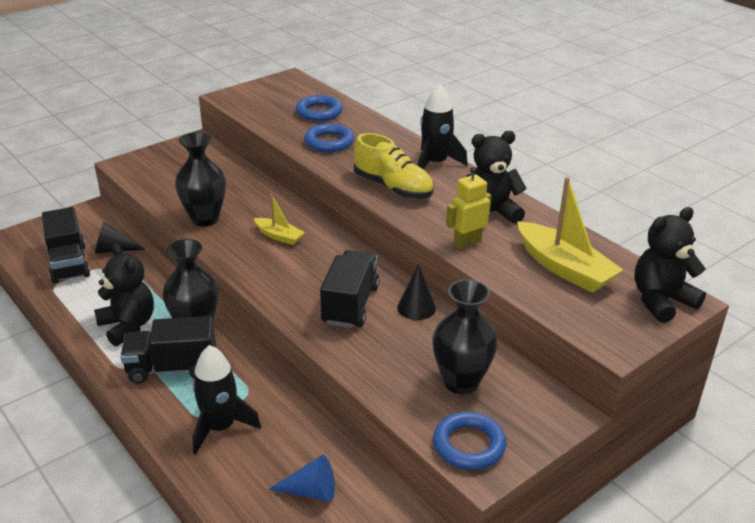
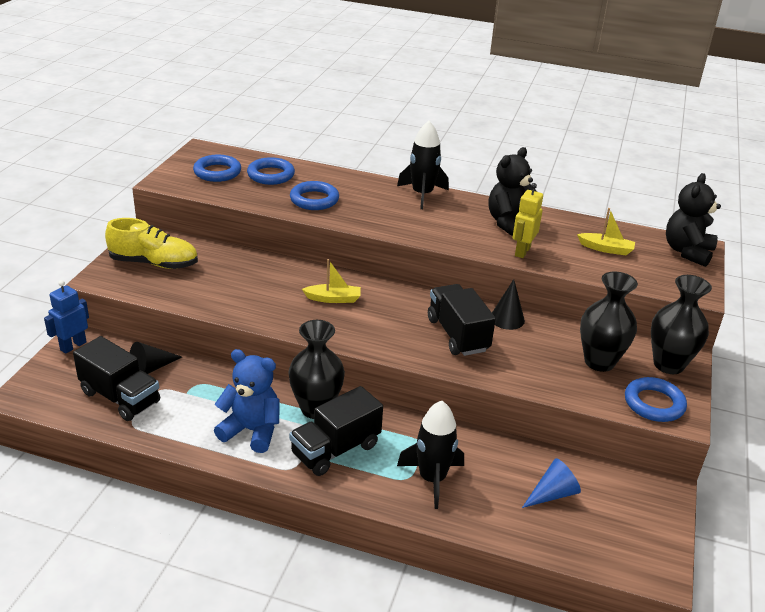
camera: 35 degrees left, 0 degrees up
black teddy bear [94,244,154,347] -> blue teddy bear [214,349,280,453]
black vase [175,132,226,226] -> black vase moved to [651,275,712,374]
yellow shoe [354,133,434,199] -> yellow shoe moved to [105,218,198,269]
yellow boat [517,177,623,293] -> yellow boat [577,208,635,255], size x0.55
none -> blue robot [44,280,89,354]
none -> blue ring [193,155,241,182]

